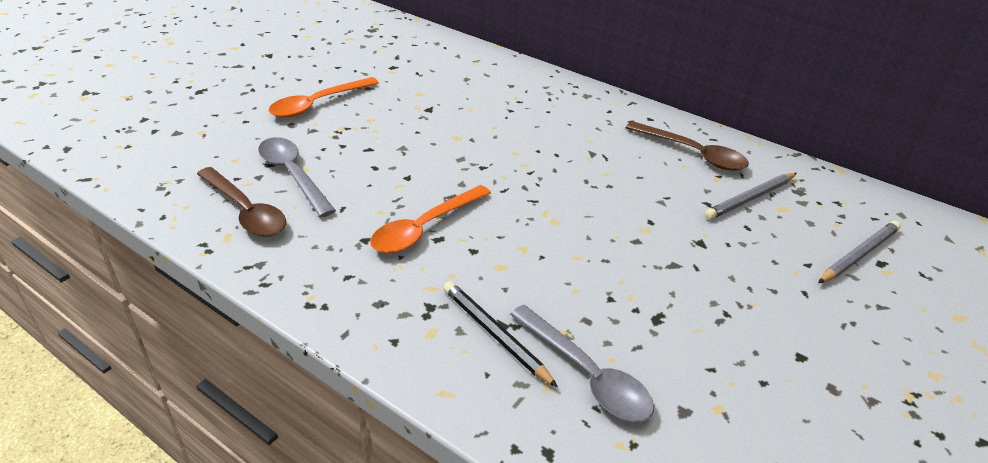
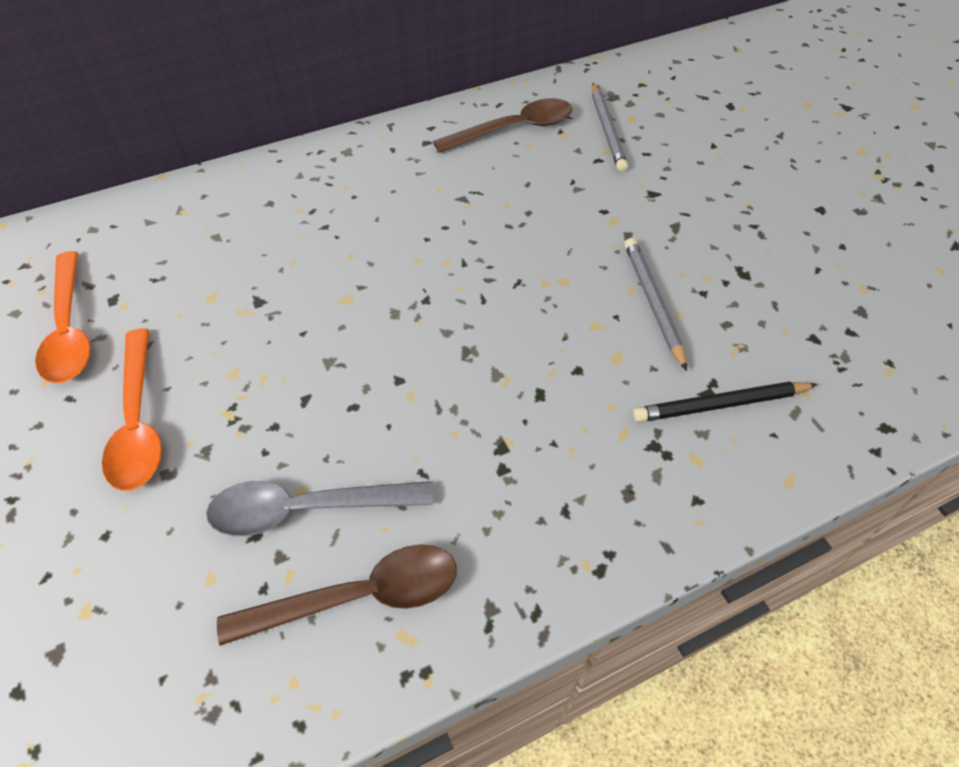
camera: 60 degrees left, 15 degrees up
orange spoon [370,185,491,253] -> orange spoon moved to [35,251,91,383]
grey spoon [510,305,654,422] -> none
grey pencil [818,221,901,283] -> grey pencil moved to [624,238,687,371]

